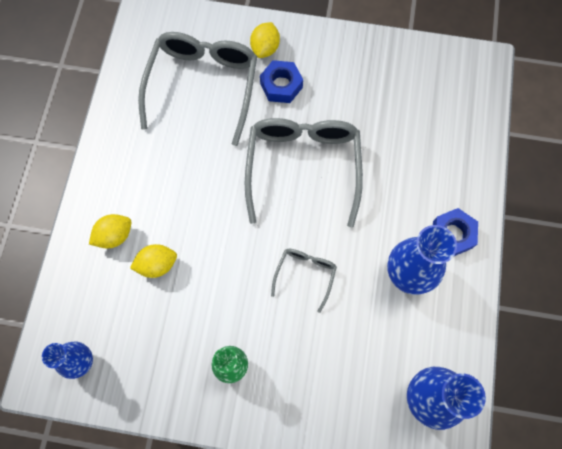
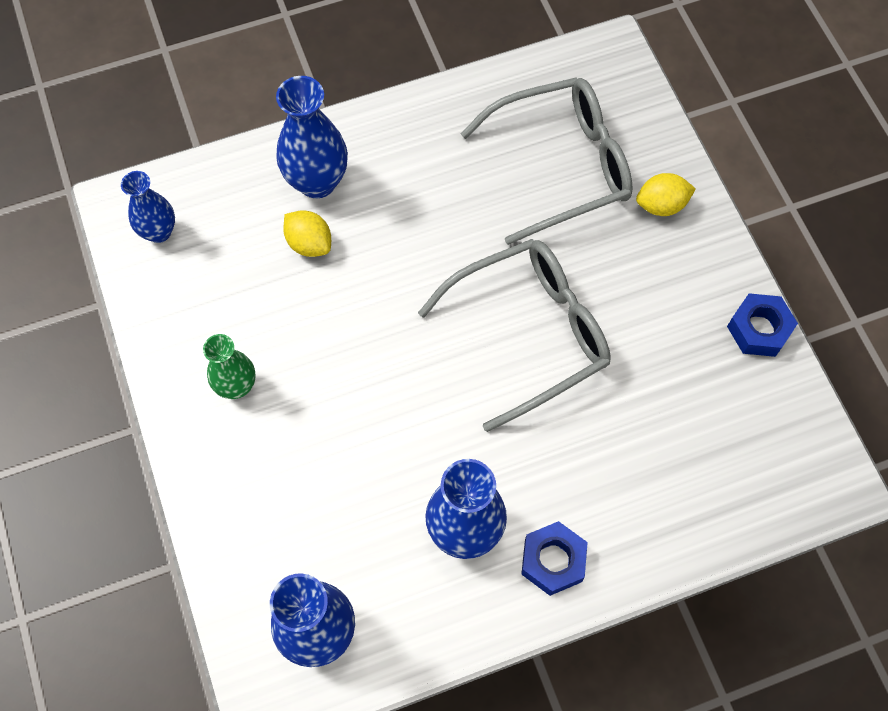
camera: 60 degrees right, 5 degrees down
yellow lemon [89,214,131,249] -> blue vase [276,76,348,198]
blue nut [260,60,303,103] -> blue nut moved to [727,293,798,357]
grey glasses [271,249,337,313] -> none

